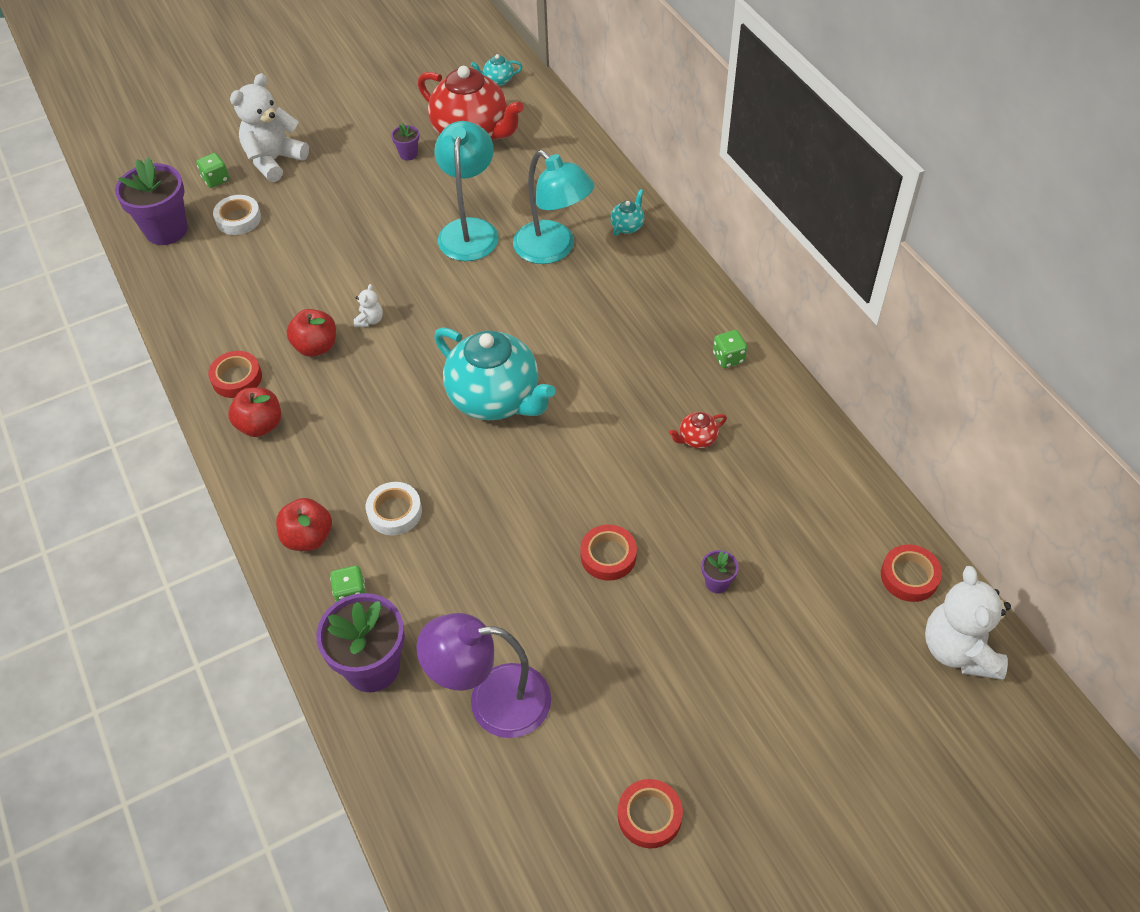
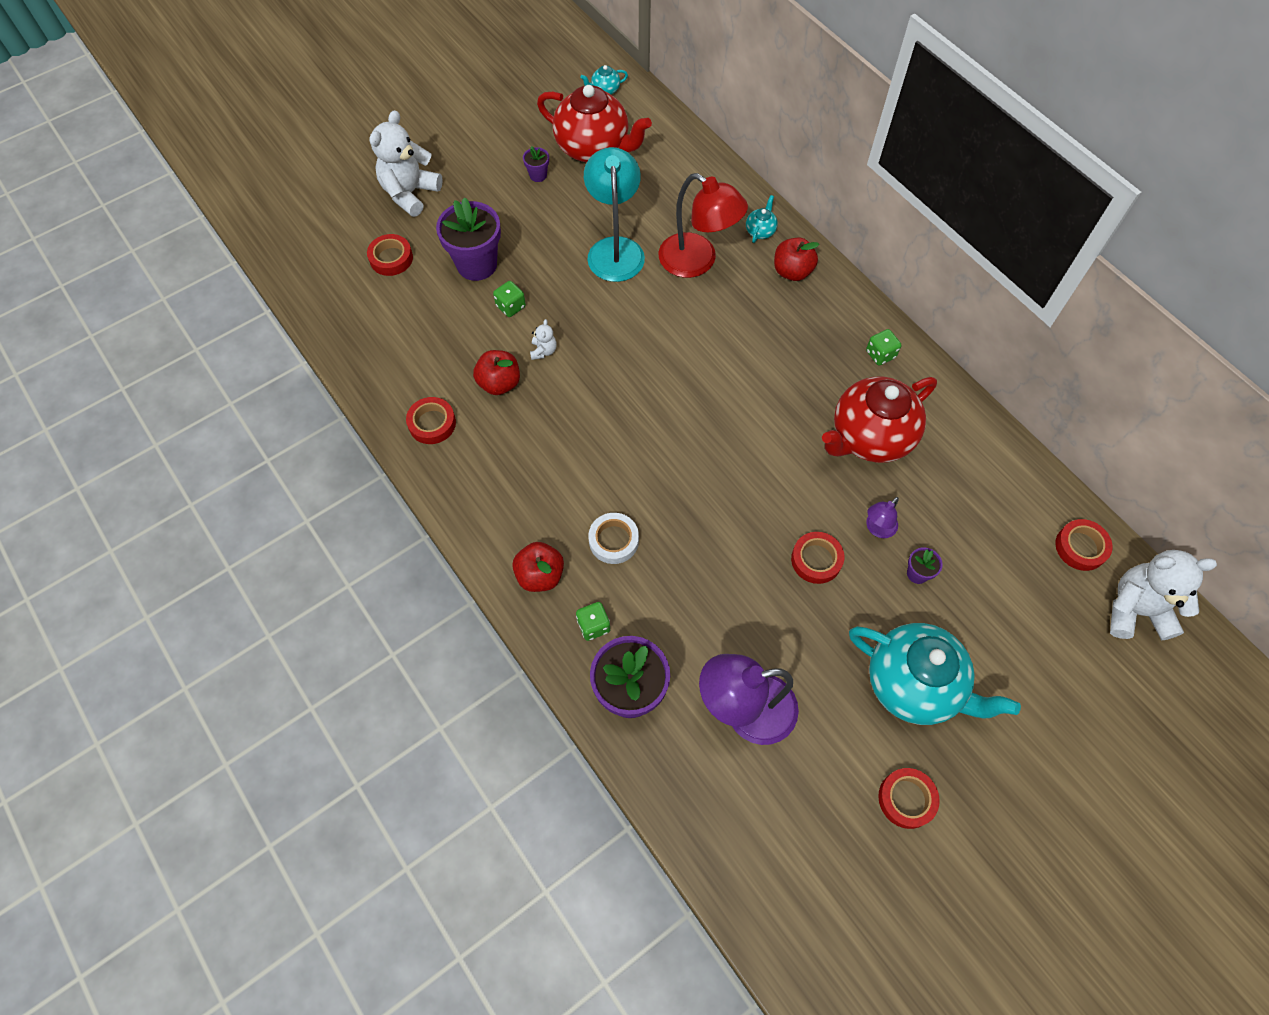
camera: 10 degrees left, 10 degrees up
purple flower pot [115,157,188,245] -> purple flower pot moved to [436,197,501,281]
green dice [196,153,229,188] -> green dice moved to [493,281,526,317]
white tape [213,195,261,235] -> red tape [367,234,413,276]
red apple [228,387,281,437] -> red apple moved to [774,238,820,281]
turquoise teapot [434,327,555,420] -> turquoise teapot moved to [849,623,1021,725]
turquoise lamp [513,150,595,264] -> red lamp [659,173,748,278]
red teapot [669,412,727,449] -> red teapot [822,377,937,463], size x2.48
white teddy bear [925,566,1011,680] -> white teddy bear turned 105 degrees clockwise [1110,550,1217,640]
none -> purple lamp [867,497,899,538]

